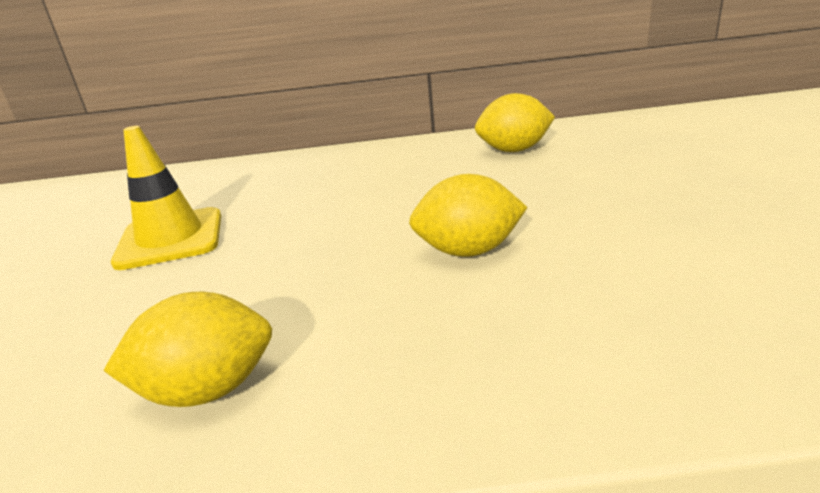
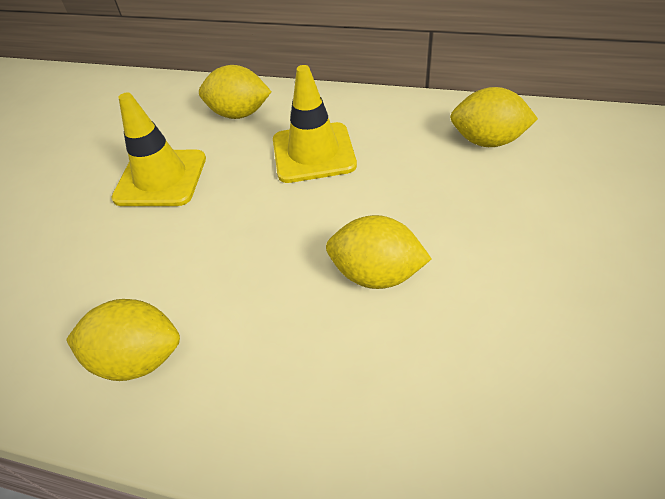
camera: 20 degrees right, 20 degrees up
none -> yellow lemon [199,65,271,119]
none -> yellow traffic cone [273,65,357,183]

